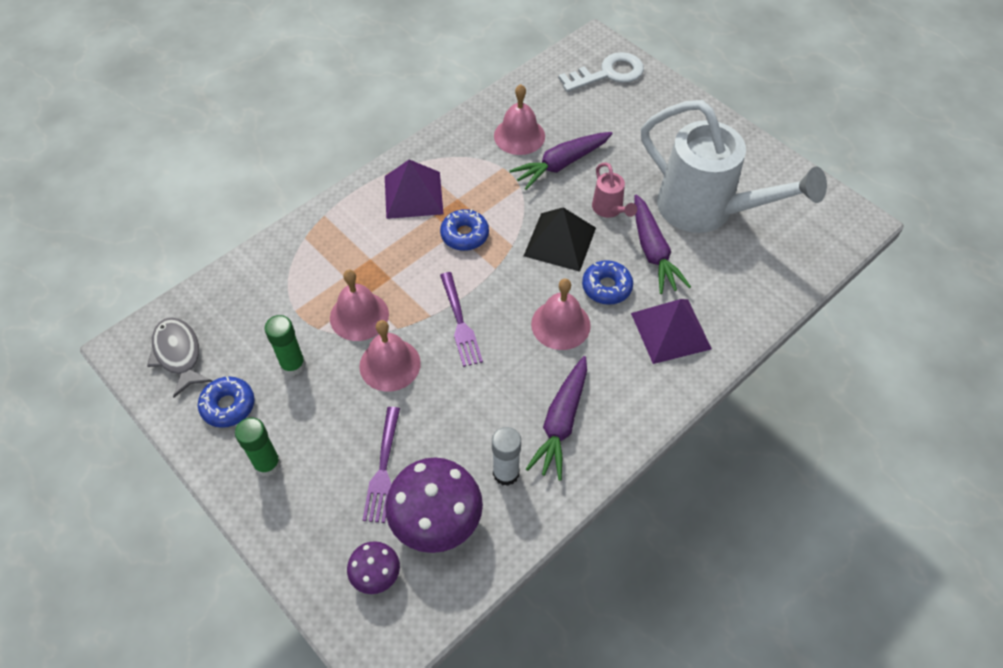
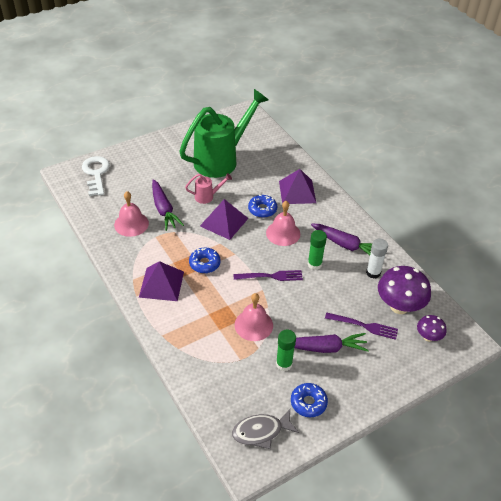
camera: 80 degrees left, 10 degrees down
green glue stick [235,418,281,477] -> green glue stick moved to [308,230,327,270]
pink bell [359,320,421,392] -> none
black pyramid [524,208,596,272] -> purple pyramid [200,199,248,240]
purple carrot [634,194,691,294] -> purple carrot moved to [294,333,369,353]
white watering can [641,100,827,233] -> green watering can [179,89,268,178]

